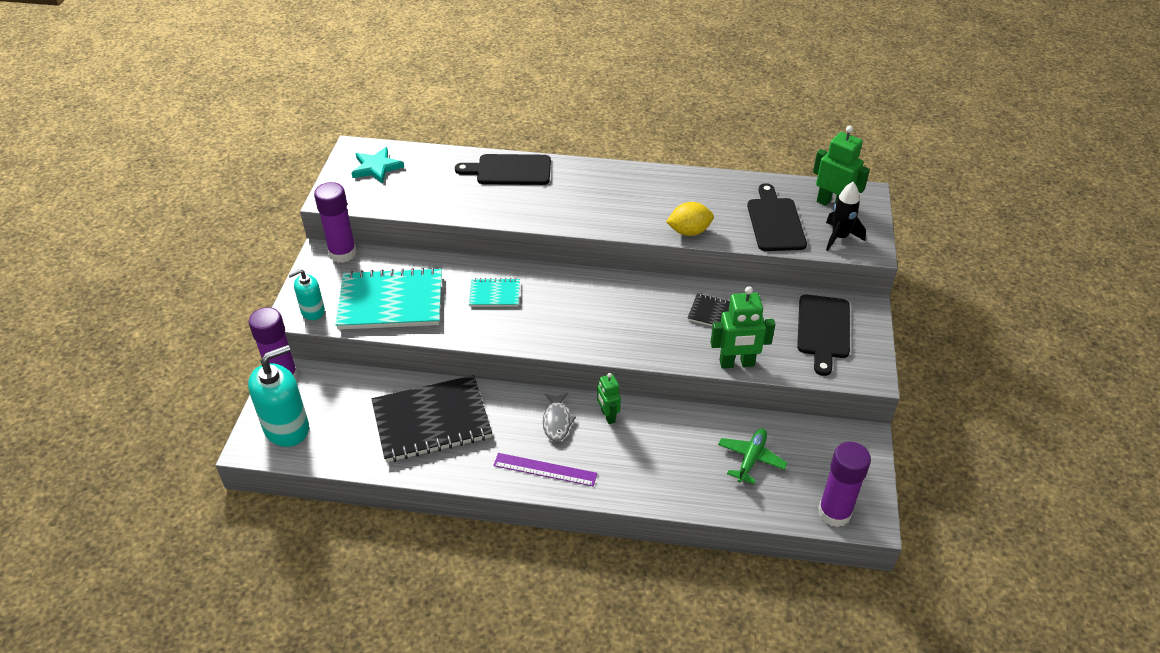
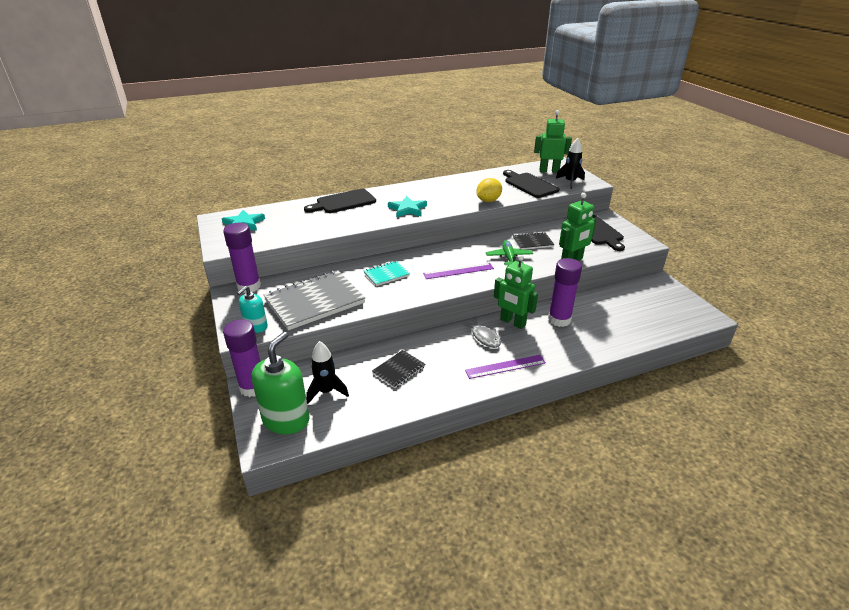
camera: 30 degrees left, 10 degrees down
turquoise soap dispenser [248,345,309,447] -> green soap dispenser [252,332,310,434]
turquoise notebook [335,267,442,330] -> grey notebook [264,270,365,330]
black notebook [372,375,492,462] -> black notebook [372,350,425,388], size x0.49
green robot [597,373,621,424] -> green robot [494,255,538,329], size x1.63
green plane [718,428,788,484] -> green plane moved to [486,240,533,265]
purple glue stick [818,442,871,527] -> purple glue stick moved to [548,258,582,327]
none -> black rocket [306,341,349,404]
none -> turquoise star [388,196,427,217]
none -> purple ruler [423,263,494,279]

